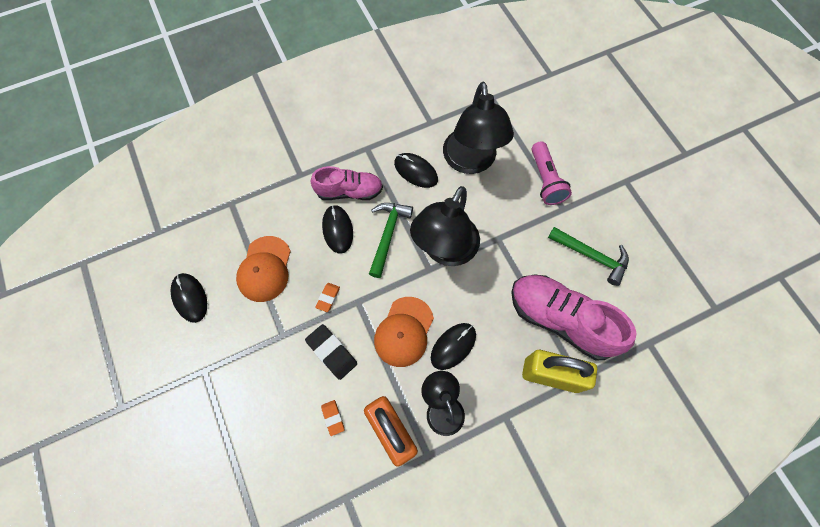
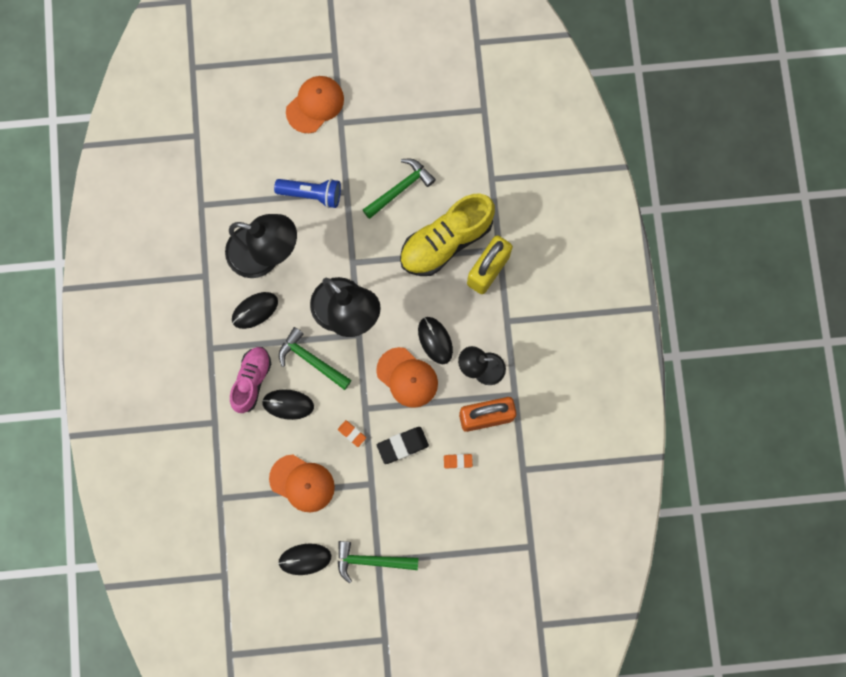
camera: 70 degrees left, 10 degrees up
pink shoe [511,275,637,360] -> yellow shoe [400,193,495,276]
pink flashlight [532,141,572,205] -> blue flashlight [274,179,341,208]
none -> orange cap [286,76,344,133]
none -> green hammer [338,541,418,584]

